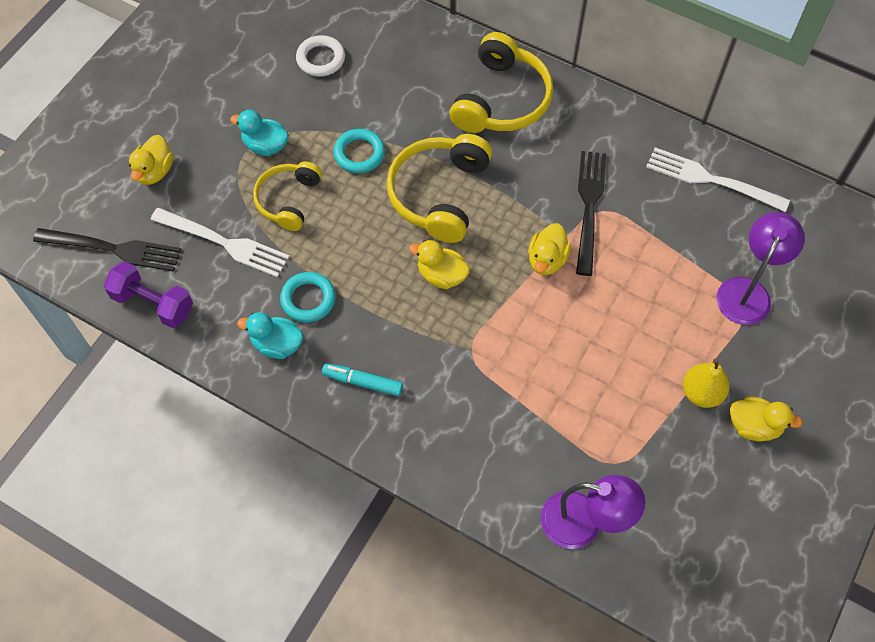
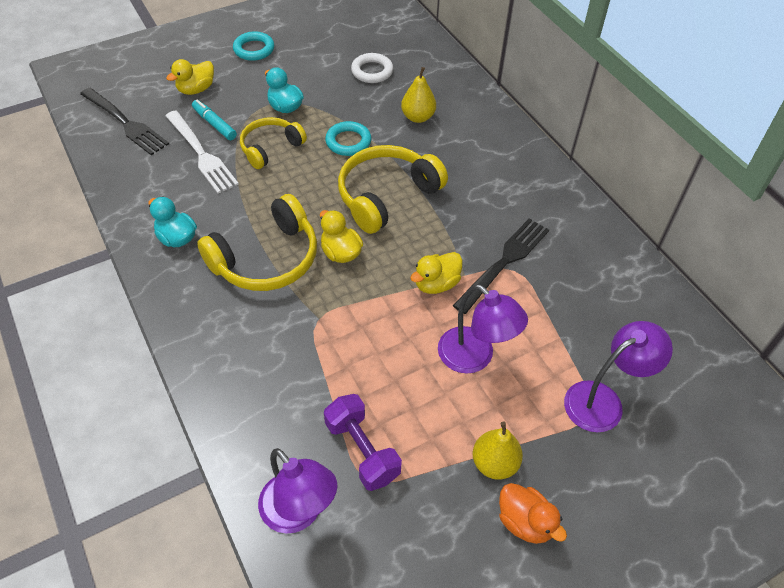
camera: 30 degrees right, 10 degrees down
purple dumbbell [104,261,193,328] -> purple dumbbell moved to [324,394,402,491]
turquoise ring [280,272,336,322] -> turquoise ring moved to [233,31,274,61]
turquoise marker [322,363,403,396] -> turquoise marker moved to [192,100,237,140]
yellow headphones [450,32,553,133] -> yellow headphones moved to [197,194,317,291]
white fork [646,147,790,212] -> none
yellow duck [730,397,802,441] -> orange duck [499,483,567,544]
none -> yellow pear [401,67,436,123]
none -> purple lamp [438,284,528,373]

